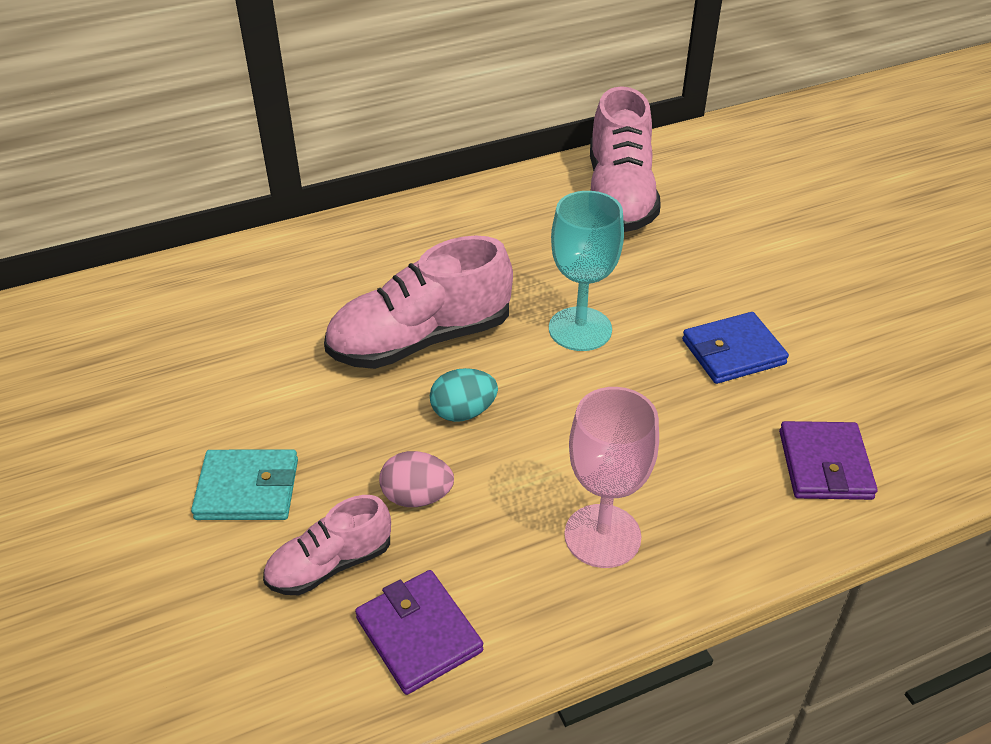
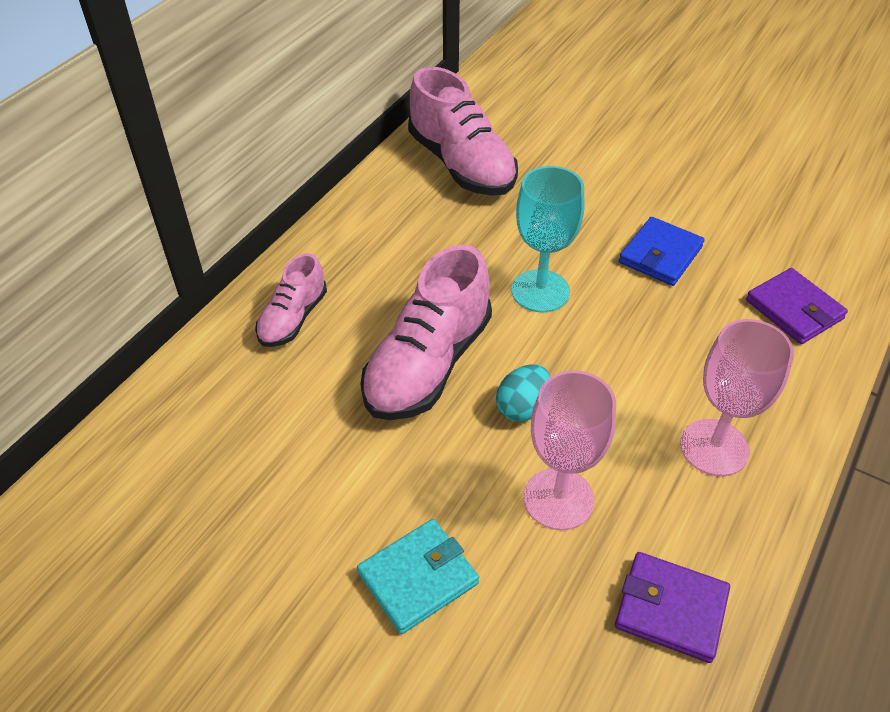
camera: 35 degrees left, 5 degrees up
pink shoe [263,495,391,595] -> pink shoe moved to [255,253,327,347]
pink egg [379,451,454,507] -> pink goblet [523,370,616,530]

